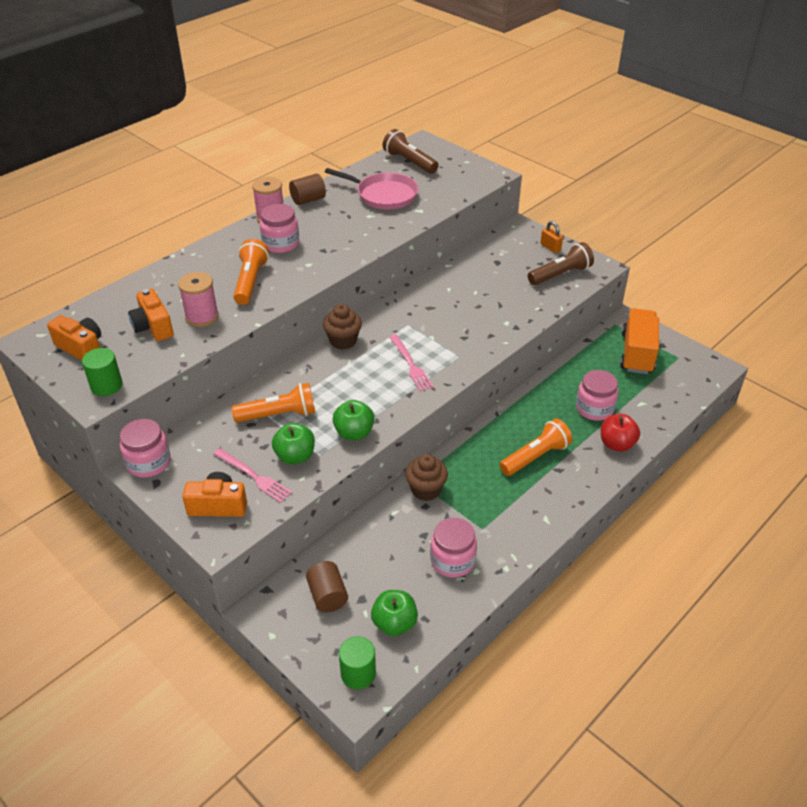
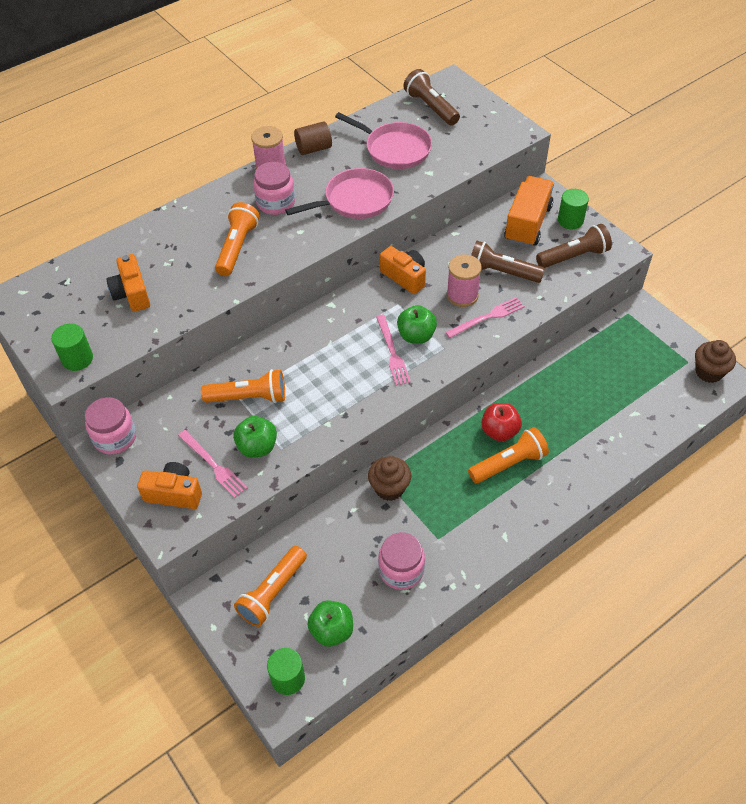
camera: 10 degrees right, 10 degrees up
orange camera [47,315,101,361] -> orange camera moved to [380,246,426,294]
pink spool [178,272,219,327] -> pink spool moved to [447,254,482,307]
brown cylinder [306,561,348,613] -> orange flashlight [234,546,307,627]
brown cupcake [323,304,362,350] -> brown cupcake moved to [695,340,736,383]
green apple [333,400,374,440] -> green apple moved to [397,305,437,344]
orange padlock [540,221,563,253] -> green cylinder [558,189,589,229]
pink jar [576,370,618,421] -> none
red apple [601,414,640,452] -> red apple moved to [481,403,522,441]
orange truck [620,308,659,374] -> orange truck moved to [504,176,554,247]
none -> pink pan [285,168,394,219]
none -> pink fork [445,297,525,338]
none -> brown flashlight [471,241,545,283]

